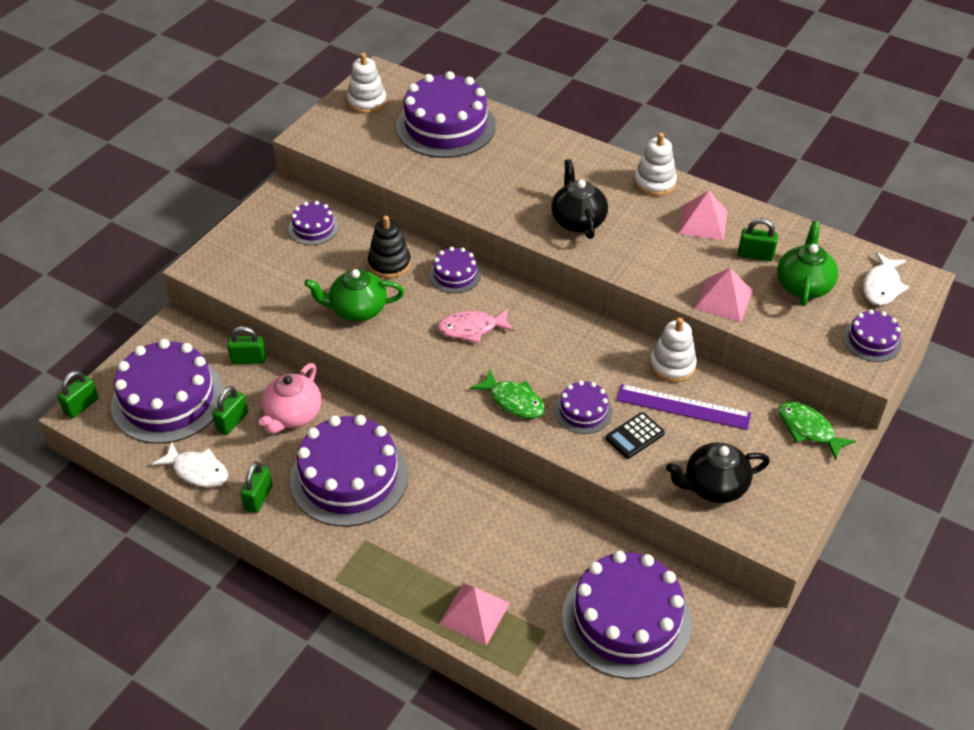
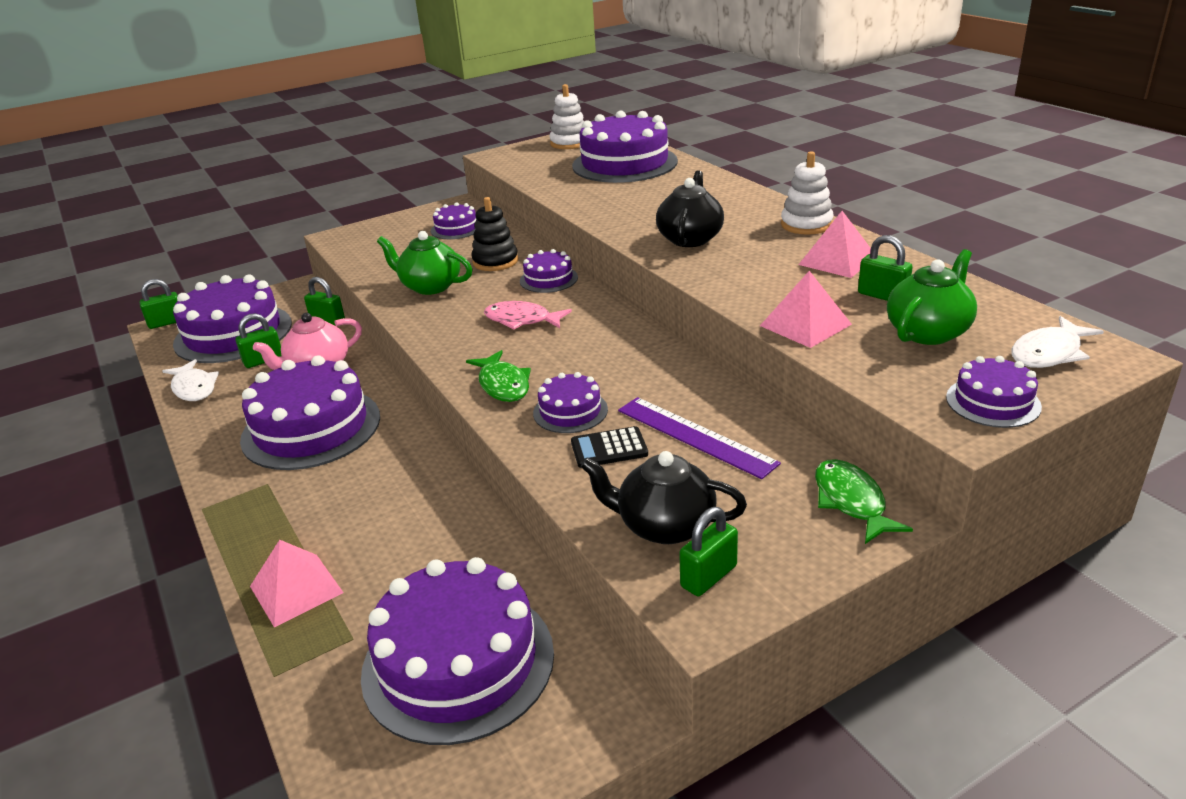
camera: 30 degrees right, 15 degrees down
green padlock [240,461,273,513] -> green padlock moved to [679,507,738,596]
white stacking toy [650,318,697,383] -> none

